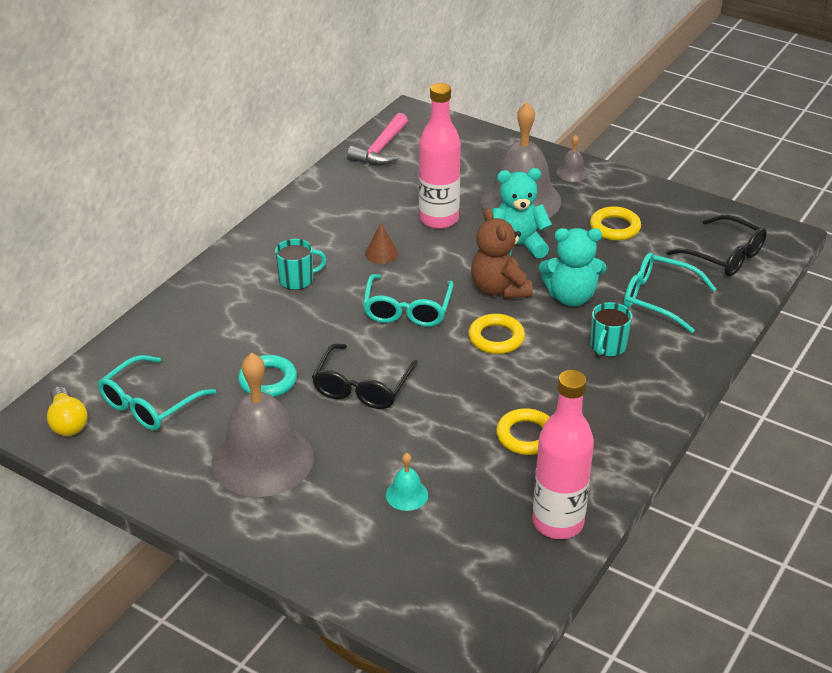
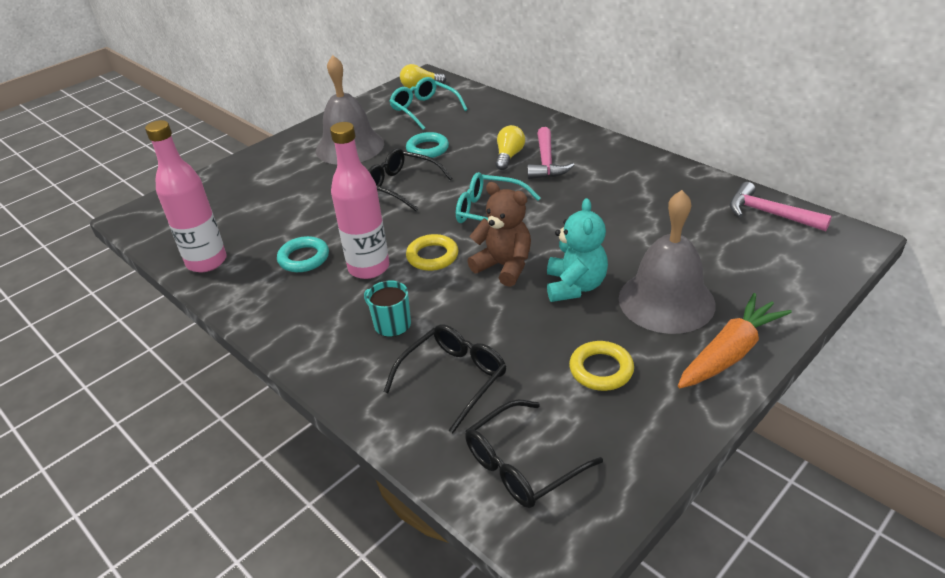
camera: 105 degrees right, 0 degrees up
turquoise mug [275,239,327,290] -> pink hammer [527,127,574,179]
brown cone [365,223,398,264] -> none
turquoise bell [386,453,428,511] -> none
pink bottle [419,83,461,229] -> pink bottle moved to [330,122,389,279]
brown teddy bear [471,208,533,299] -> brown teddy bear turned 45 degrees clockwise [467,182,531,287]
yellow ring [496,408,550,455] -> turquoise ring [277,236,329,272]
turquoise teddy bear [539,228,606,306] -> none
grey bell [556,135,588,182] -> orange carrot [678,293,792,388]
turquoise glasses [624,252,716,333] -> black glasses [384,324,506,433]
none -> yellow light bulb [495,125,525,170]

